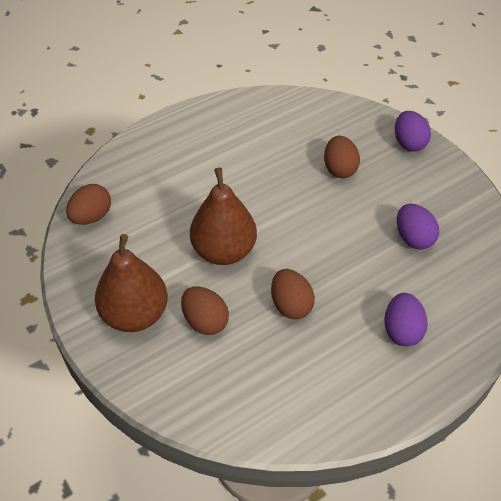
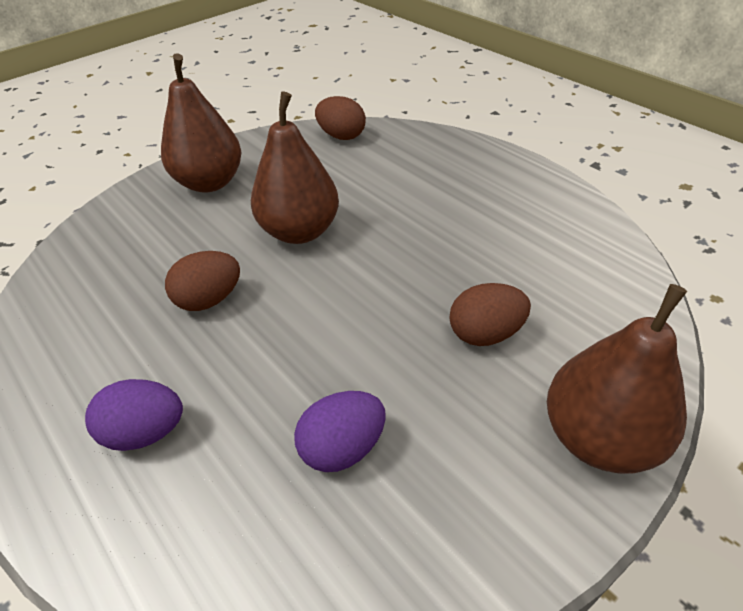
camera: 85 degrees right, 5 degrees down
brown egg [181,286,229,335] -> none
purple egg [395,111,431,152] -> brown pear [547,284,687,474]

